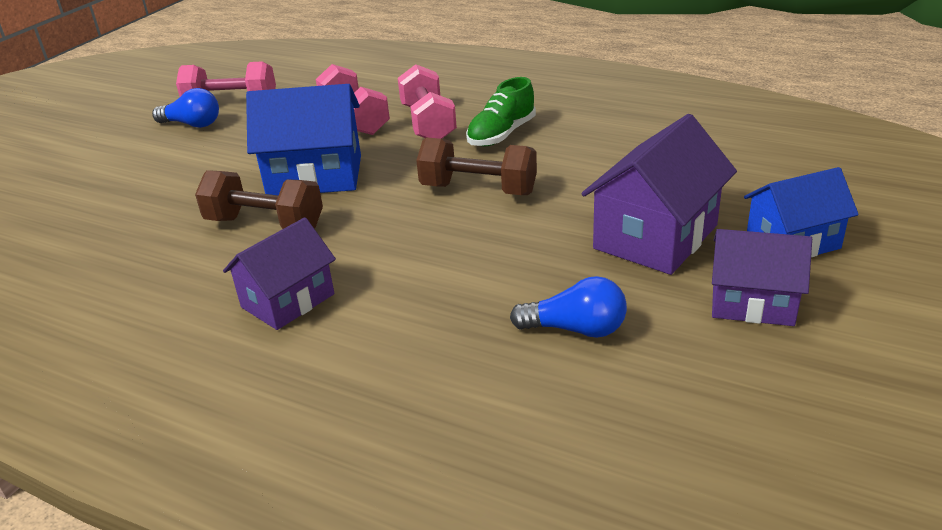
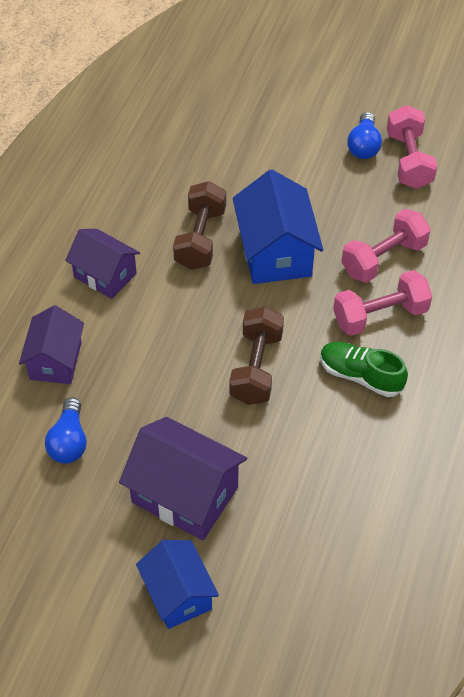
camera: 80 degrees right, 20 degrees up
purple house [712,229,812,326] -> purple house moved to [19,305,84,384]

